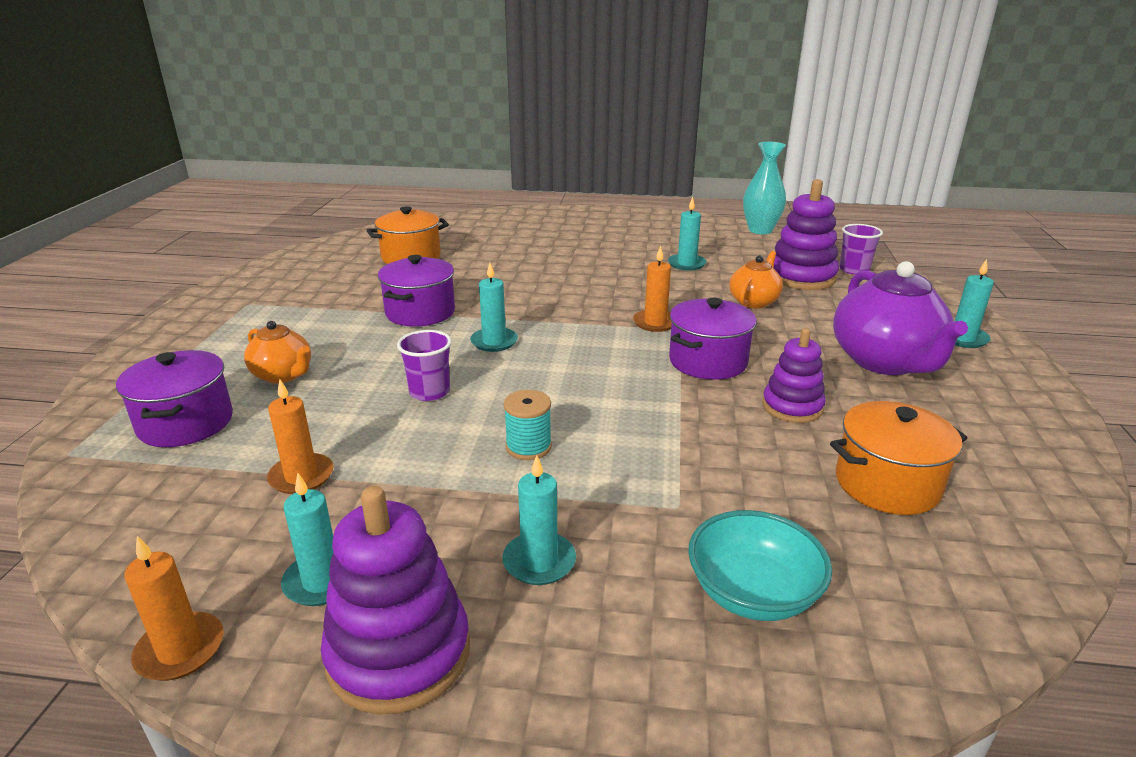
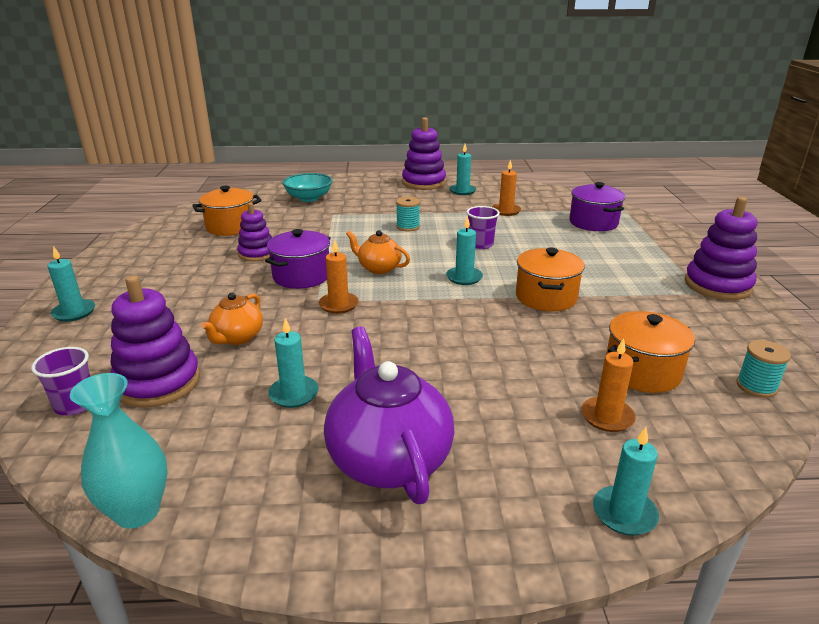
camera: 170 degrees right, 0 degrees up
orange candle [124,536,224,681] -> orange candle moved to [581,338,636,432]
orange teapot [244,321,311,383] -> orange teapot moved to [346,230,410,274]
purple pot [378,255,455,327] -> orange pot [516,248,585,311]
turquoise candle [502,455,576,585] -> turquoise candle moved to [593,427,659,536]
purple teapot [833,261,968,375] -> purple teapot moved to [324,327,454,504]
none -> purple stacking toy [684,197,757,300]
none -> turquoise spool [736,340,791,398]

